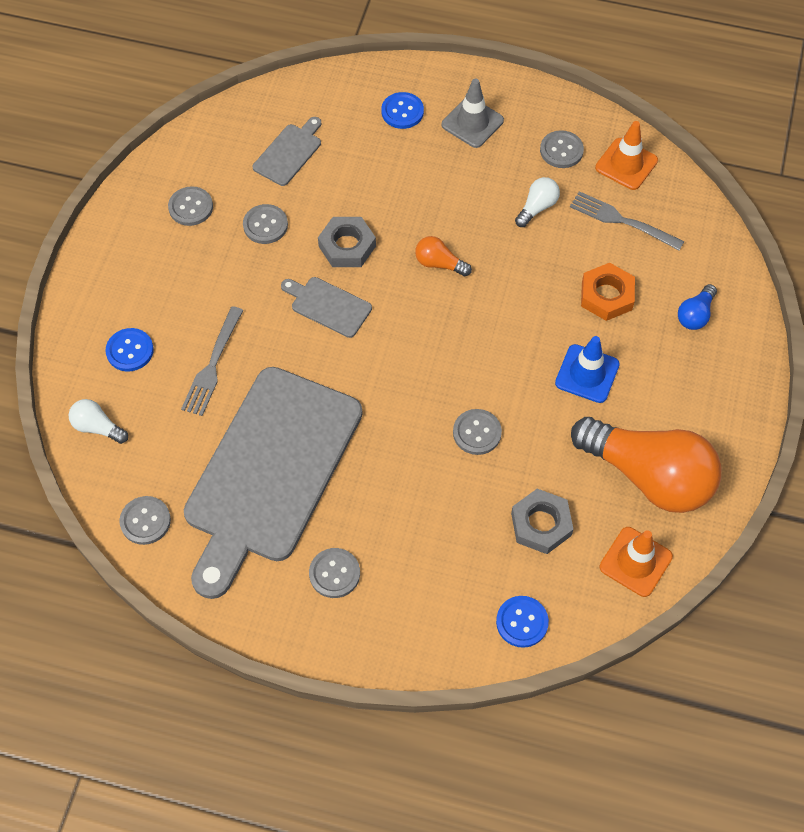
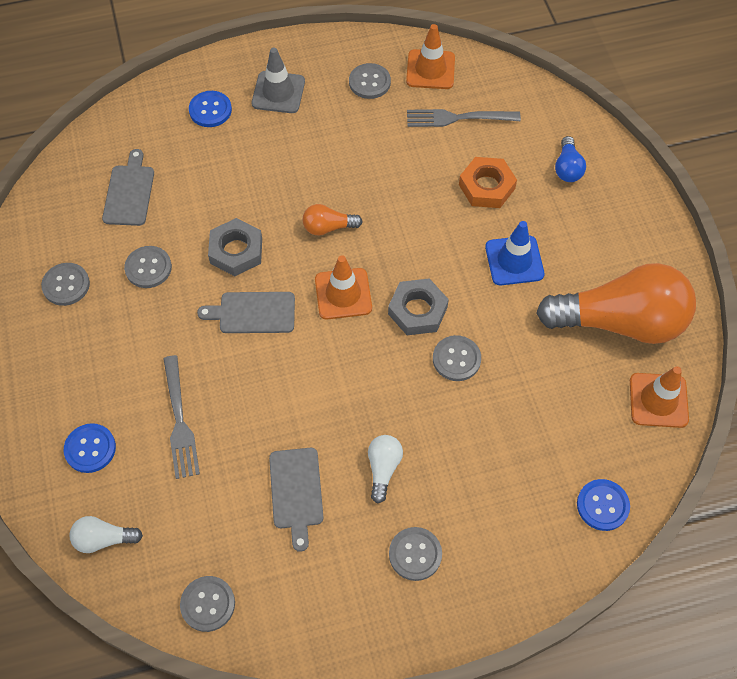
camera: 30 degrees left, 0 degrees up
grey cutting board [184,367,363,599] -> grey cutting board [269,448,324,552], size x0.40
grey nut [511,489,573,554] -> grey nut moved to [388,278,449,335]
white light bulb [515,177,560,227] -> white light bulb moved to [368,435,403,504]
none -> orange traffic cone [315,255,372,320]

